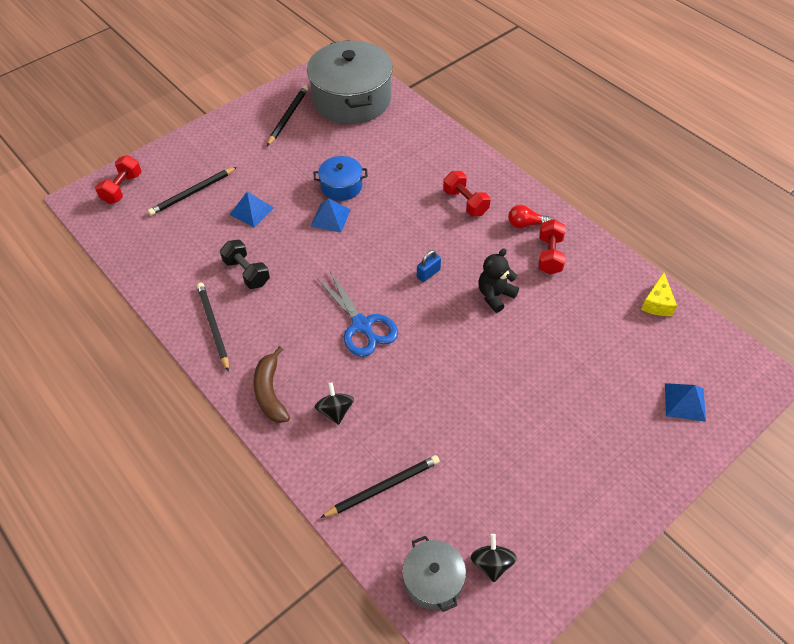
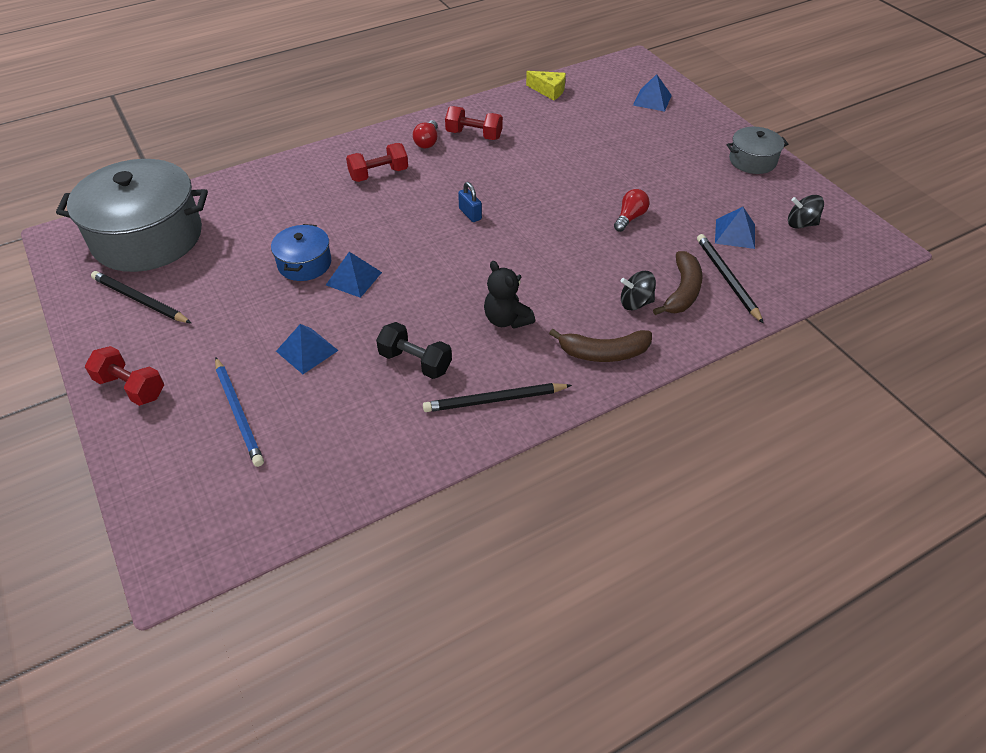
camera: 80 degrees left, 5 degrees down
red dumbbell [95,155,142,204] -> red dumbbell moved to [85,346,164,406]
black pencil [148,167,237,216] -> blue pencil [215,357,264,467]
black dumbbell [220,240,270,289] -> black dumbbell turned 60 degrees clockwise [376,322,452,379]
blue scissors [316,270,398,357] -> none
grey pot [402,536,466,612] -> grey pot moved to [727,127,788,174]
black teddy bear [478,248,519,313] -> black teddy bear moved to [484,261,535,329]
none -> red light bulb [614,189,650,232]
none -> brown banana [653,251,703,315]
none -> blue pyramid [715,207,755,249]

